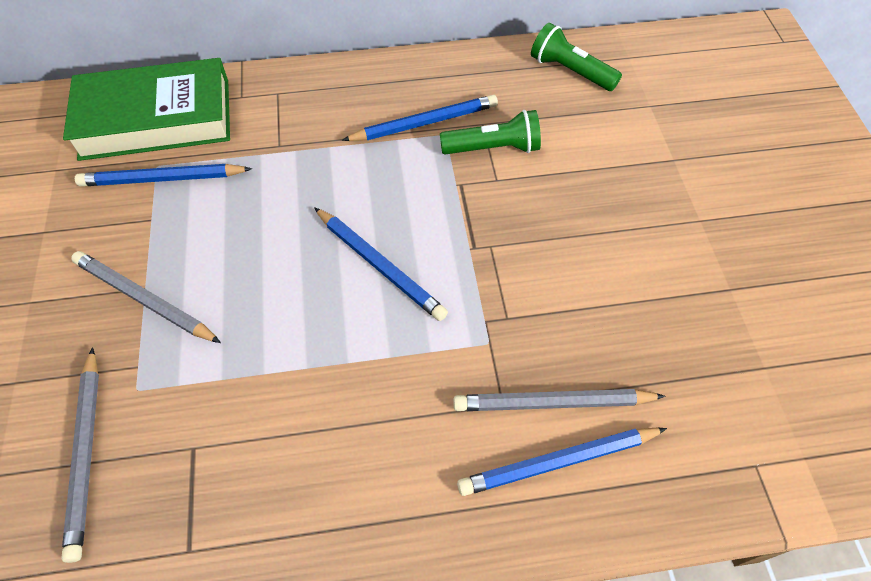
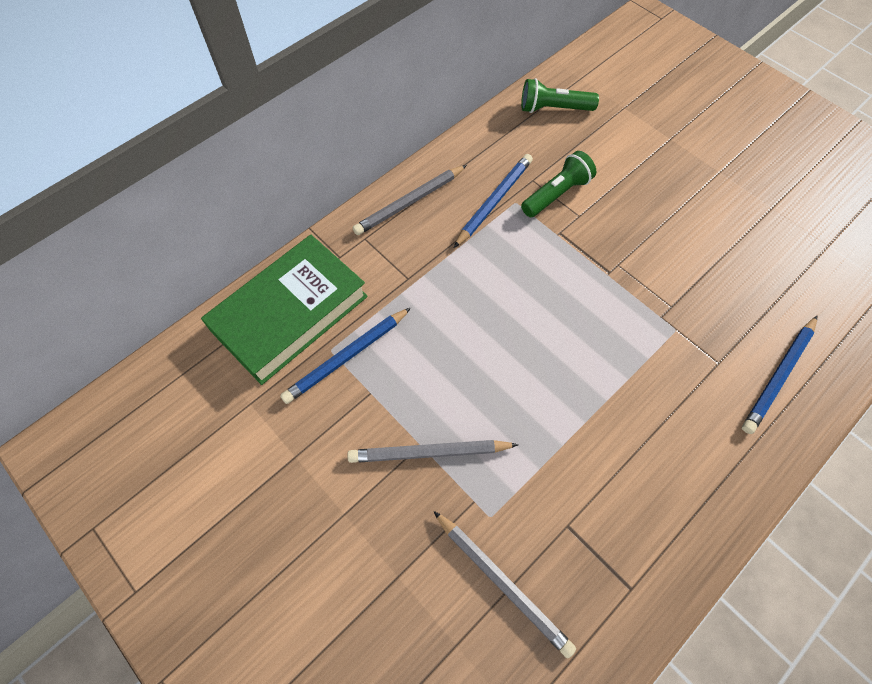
camera: 35 degrees left, 5 degrees up
blue pencil [314,207,448,321] -> none
grey pencil [453,389,665,411] -> grey pencil moved to [353,165,467,235]

